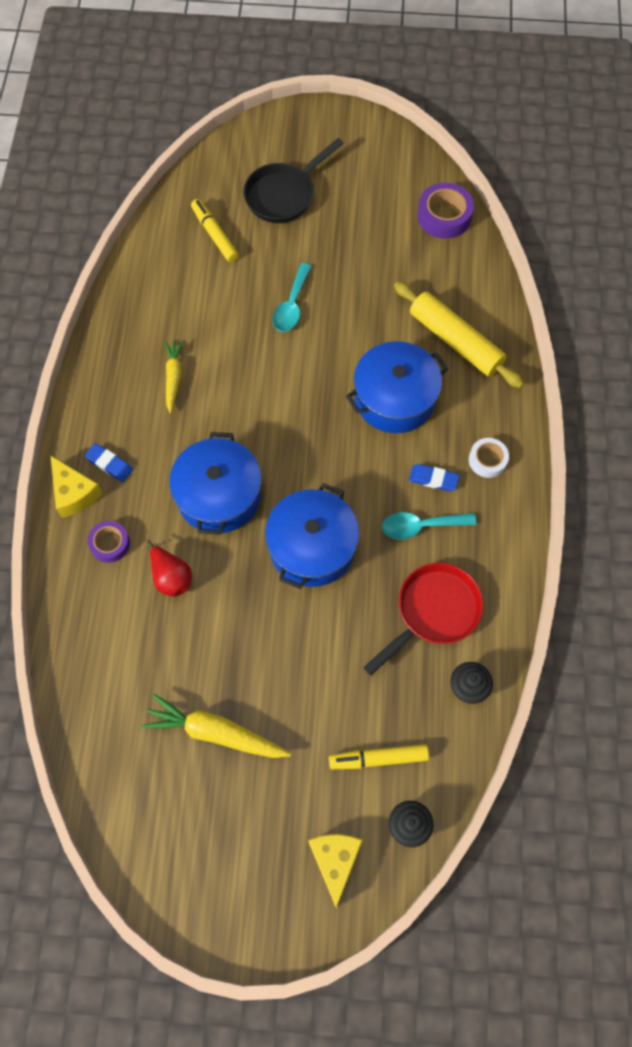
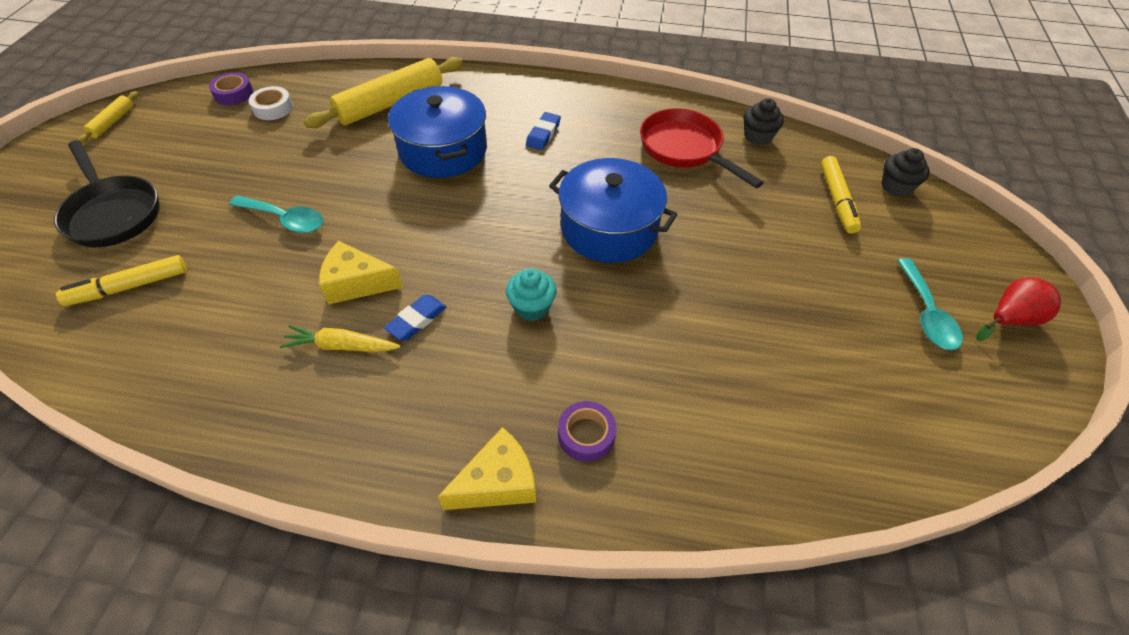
camera: 85 degrees left, 15 degrees down
blue eraser [85,443,133,482] -> blue eraser moved to [384,295,447,341]
yellow carrot [141,694,291,758] -> none
red pear [146,540,192,597] -> red pear moved to [976,277,1061,341]
blue pot [169,432,261,535] -> turquoise cupcake [506,268,557,321]
yellow cheese [308,834,363,908] -> yellow cheese moved to [319,241,403,305]
turquoise spoon [382,512,477,540] -> turquoise spoon moved to [897,258,963,350]
purple tape [417,183,474,239] -> purple tape [209,72,254,105], size x0.63
white tape [469,438,509,478] -> white tape moved to [249,86,293,120]
none -> yellow rolling pin [77,91,138,143]

